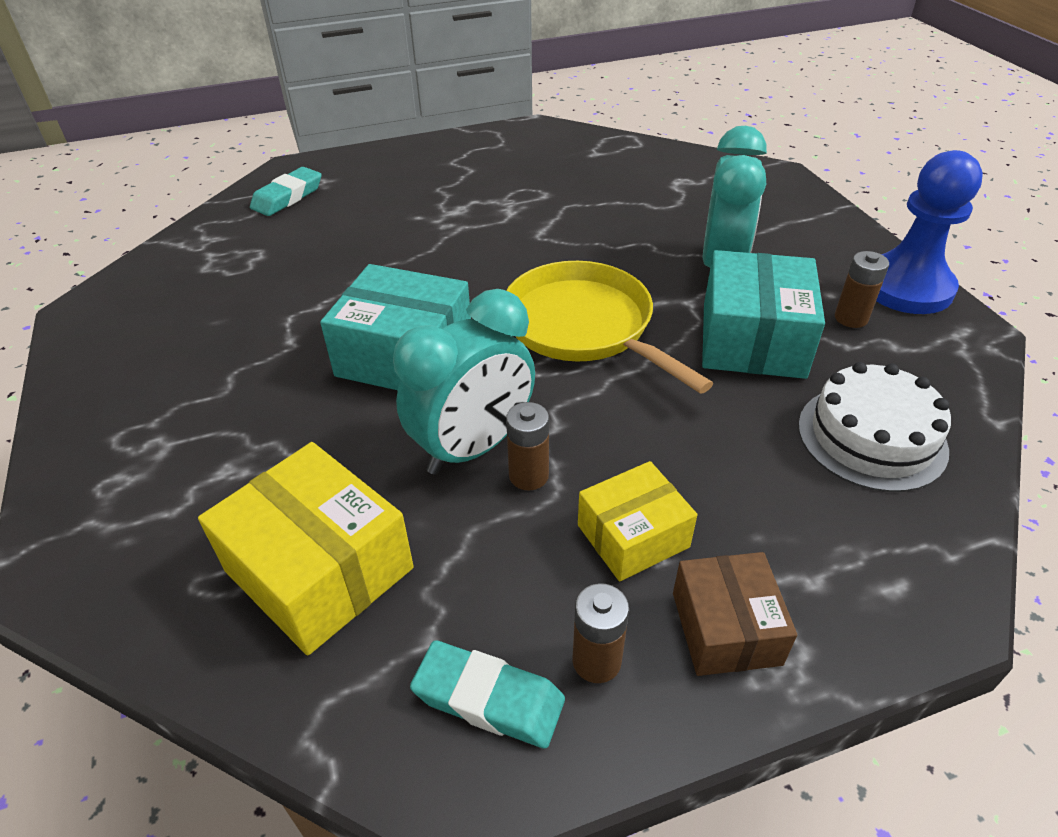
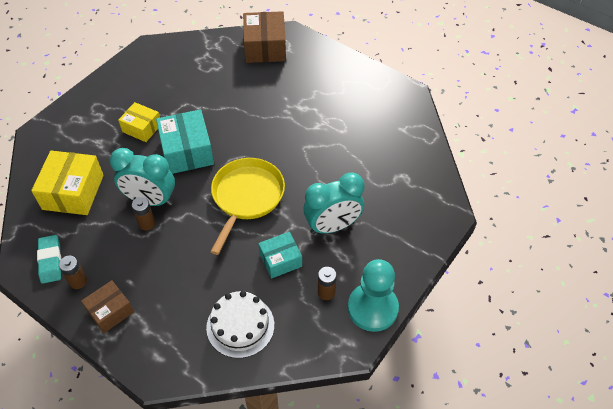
camera: 55 degrees right, 10 degrees up
turquoise eraser [250,167,322,216] -> brown box [243,11,286,63]
yellow box [578,461,697,582] -> yellow box moved to [118,102,160,142]
turquoise box [702,250,825,379] -> turquoise box [258,232,302,279], size x0.62
blue pawn [876,150,983,314] -> turquoise pawn [348,259,399,332]

